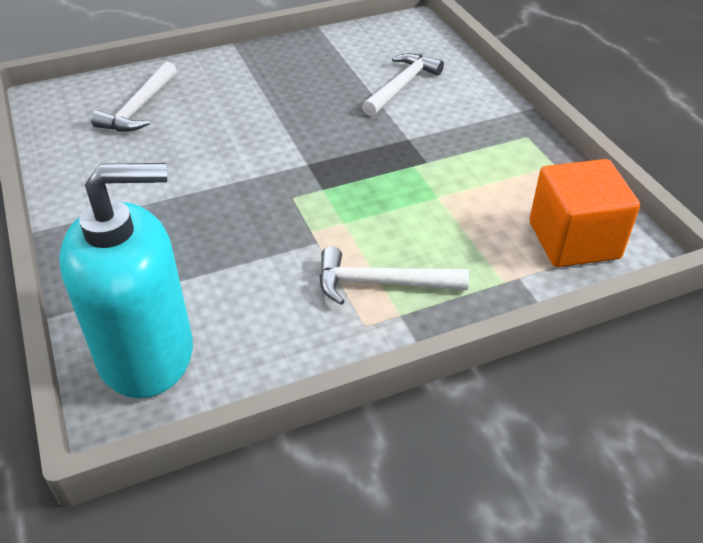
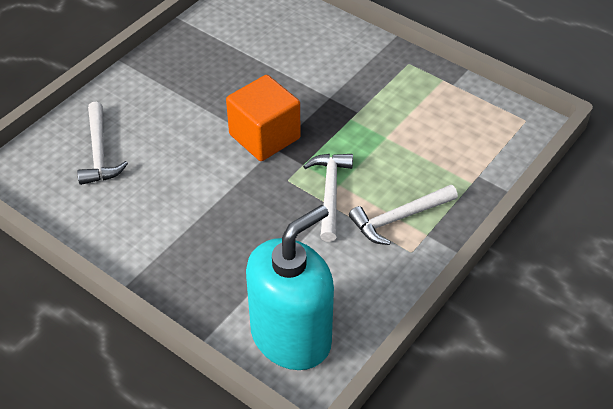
camera: 30 degrees left, 5 degrees up
white hammer [362,53,444,116] -> white hammer moved to [303,154,353,242]
orange cube [529,159,640,267] -> orange cube moved to [226,75,300,161]

